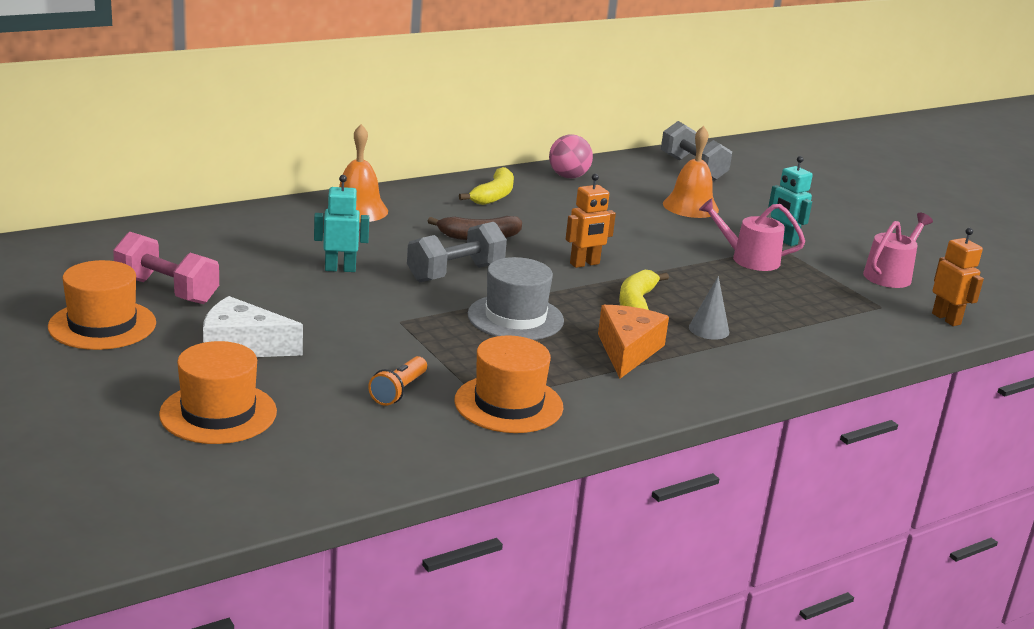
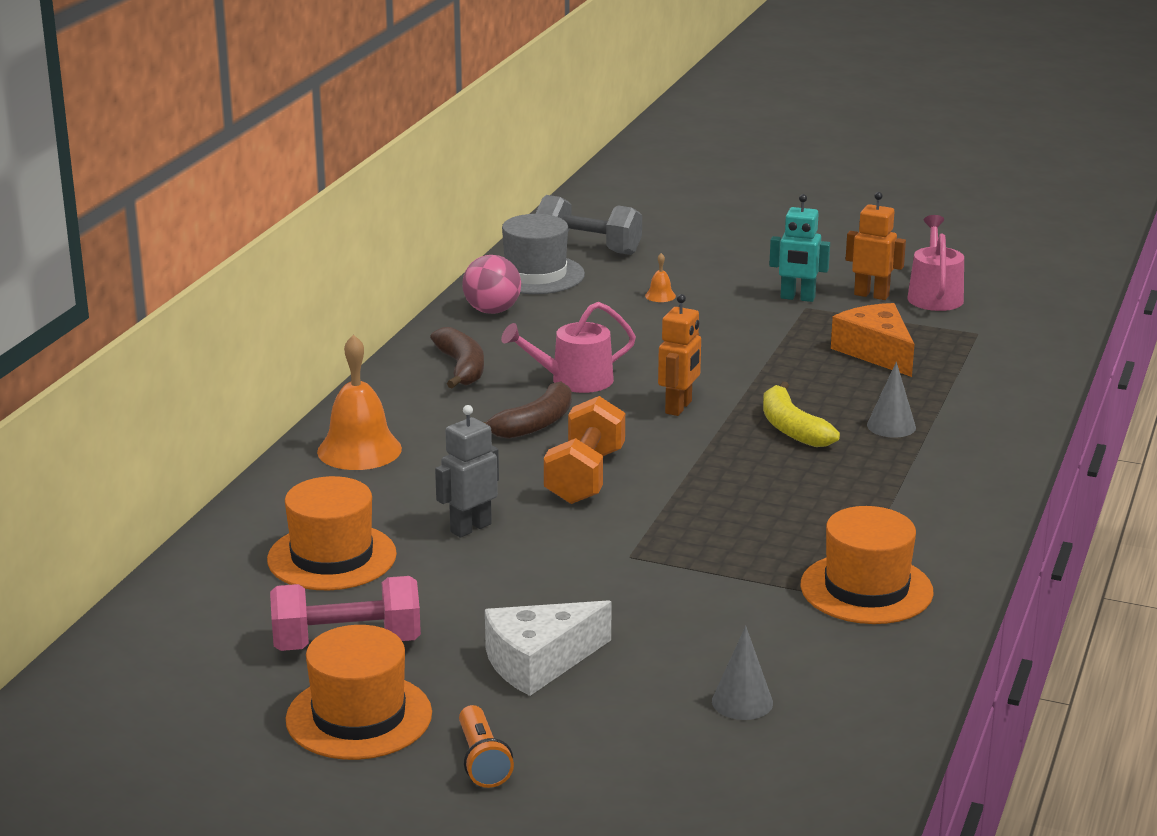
camera: 35 degrees left, 0 degrees up
orange hat [159,341,277,444] -> orange hat moved to [267,476,397,590]
turquoise robot [314,175,369,272] -> grey robot [435,405,499,538]
orange flashlight [368,356,427,406] -> orange flashlight moved to [459,705,514,788]
grey dumbbell [407,222,507,282] -> orange dumbbell [544,396,625,504]
yellow banana [459,167,514,205] -> brown banana [430,327,484,389]
grey hat [468,257,564,340] -> grey hat moved to [502,214,585,294]
orange cheese [598,305,669,379] -> orange cheese moved to [831,303,914,377]
orange bell [663,126,719,218] -> orange bell [645,253,676,302], size x0.43
pink watering can [699,198,805,271] -> pink watering can moved to [501,302,636,393]
orange robot [932,228,984,326] -> orange robot moved to [846,192,906,300]
none -> grey cone [712,626,773,720]

